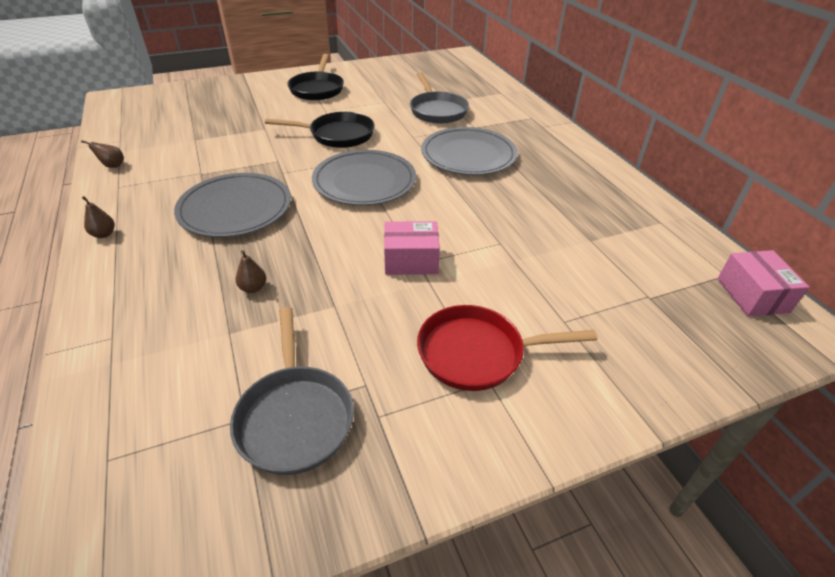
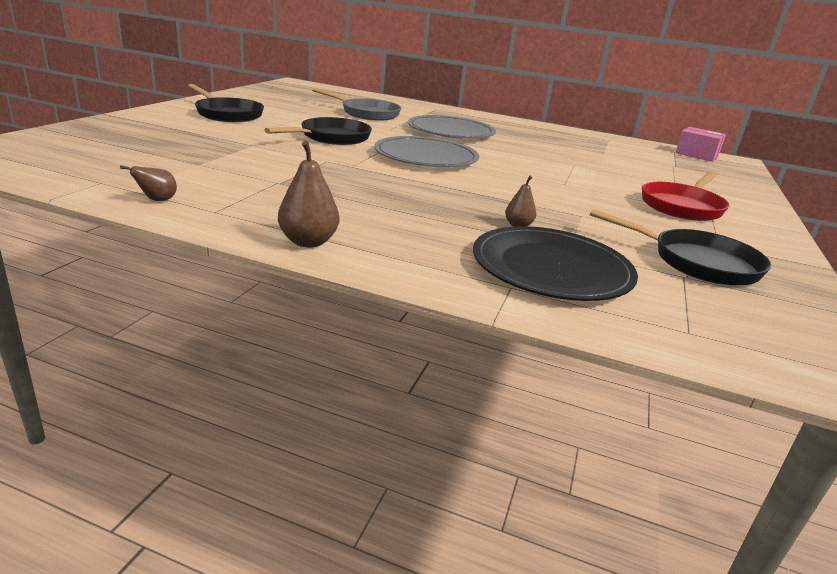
camera: 50 degrees left, 15 degrees down
brown pear [82,196,115,238] -> brown pear [278,141,339,247], size x1.67
grey plate [174,173,291,237] -> none
grey pan [230,307,354,475] -> black pan [590,209,771,286]
pink box [384,221,440,275] -> none
none -> black plate [473,226,638,301]

